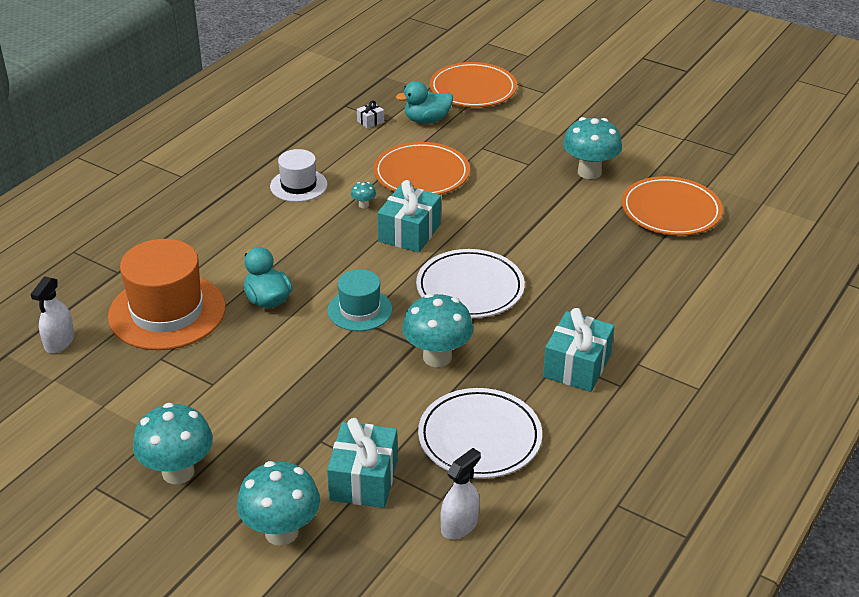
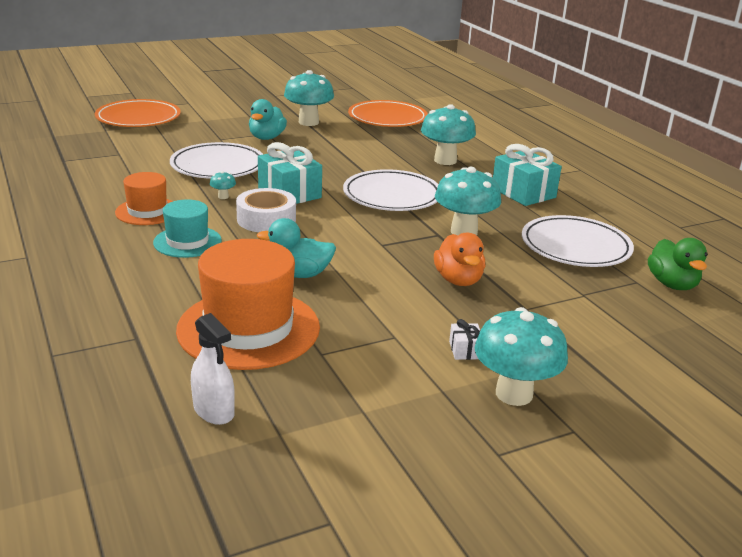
camera: 60 degrees left, 10 degrees down
turquoise mushroom [237,461,320,546] -> turquoise mushroom moved to [421,104,476,165]
white hat [270,149,327,202] -> orange hat [115,172,173,225]
turquoise hat [327,269,392,331] -> turquoise hat moved to [153,200,222,258]
turquoise gift [327,418,398,508] -> none
white gift [357,100,384,129] -> white gift moved to [449,319,480,360]
orange plate [374,142,470,195] -> white plate [170,142,263,179]
turquoise duck [396,81,453,124] -> turquoise duck moved to [249,99,287,140]
white spray bottle [440,448,481,539] -> green duck [648,238,708,290]
none -> white tape [236,188,296,232]
none -> orange duck [434,233,485,286]

